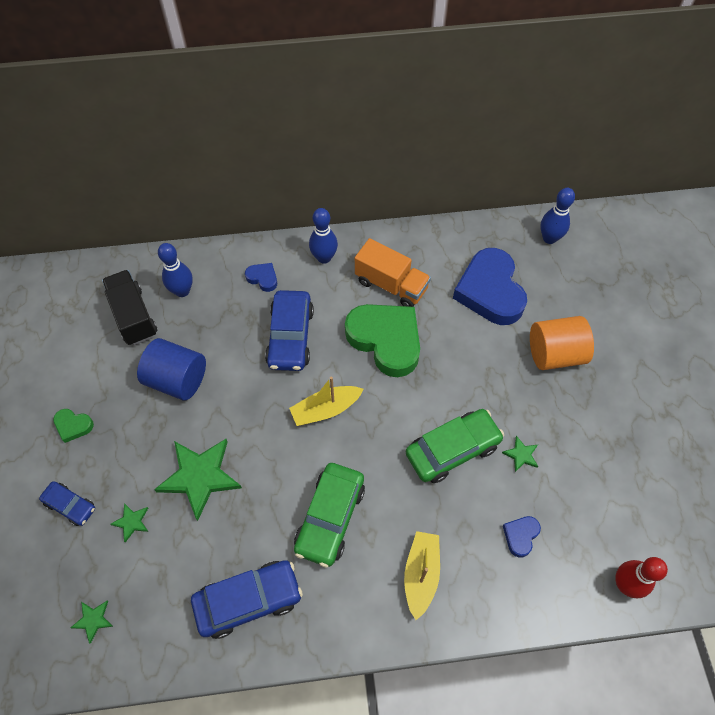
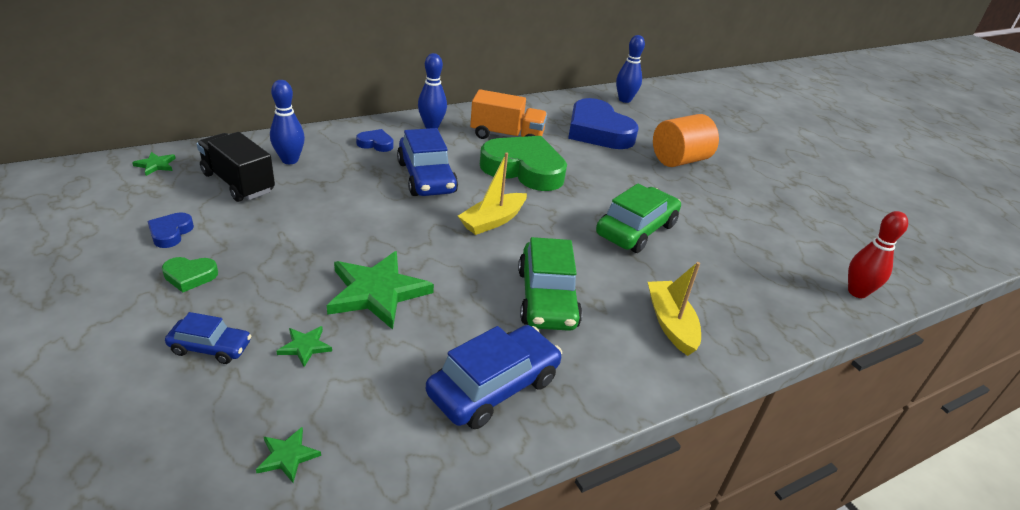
camera: 25 degrees left, 25 degrees down
blue cylinder [137,338,206,400] -> none
green star [502,436,538,472] -> green star moved to [132,152,176,176]
blue heart [503,516,541,558] -> blue heart moved to [147,212,194,248]

